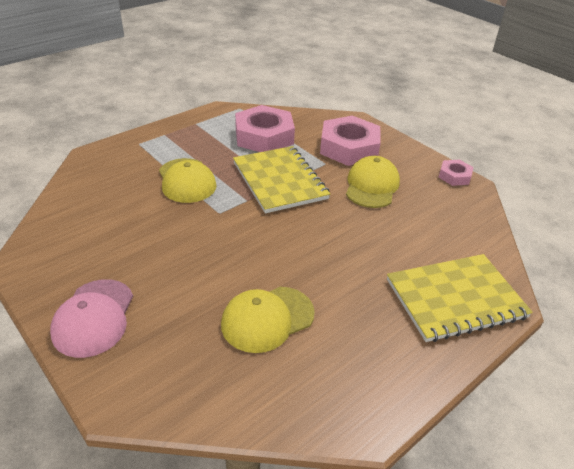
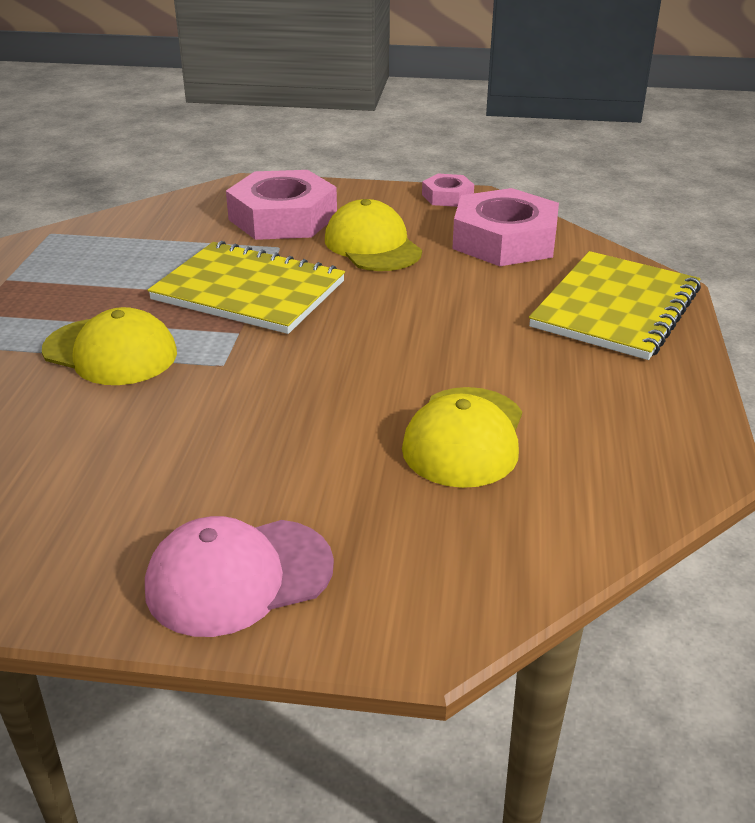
camera: 40 degrees left, 5 degrees down
pink cap [50,279,133,358] -> pink cap turned 105 degrees clockwise [145,516,334,637]
pink nut [235,105,295,152] -> pink nut moved to [452,188,559,266]

